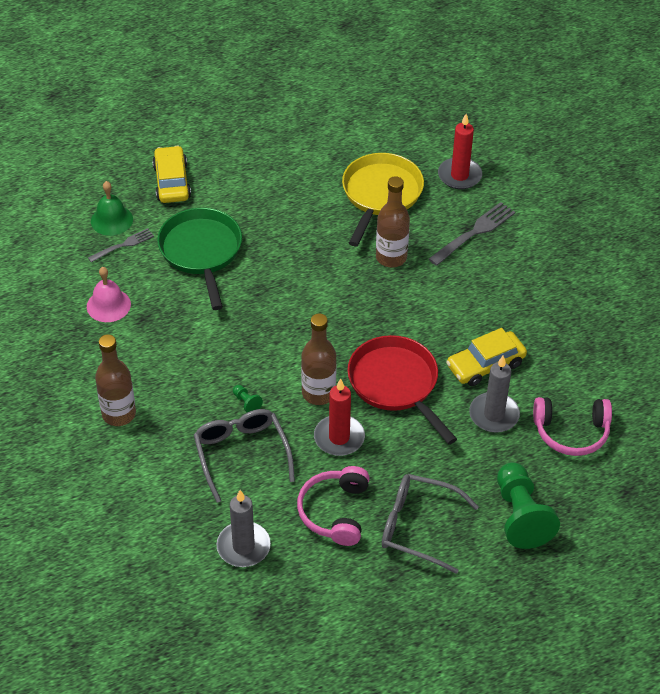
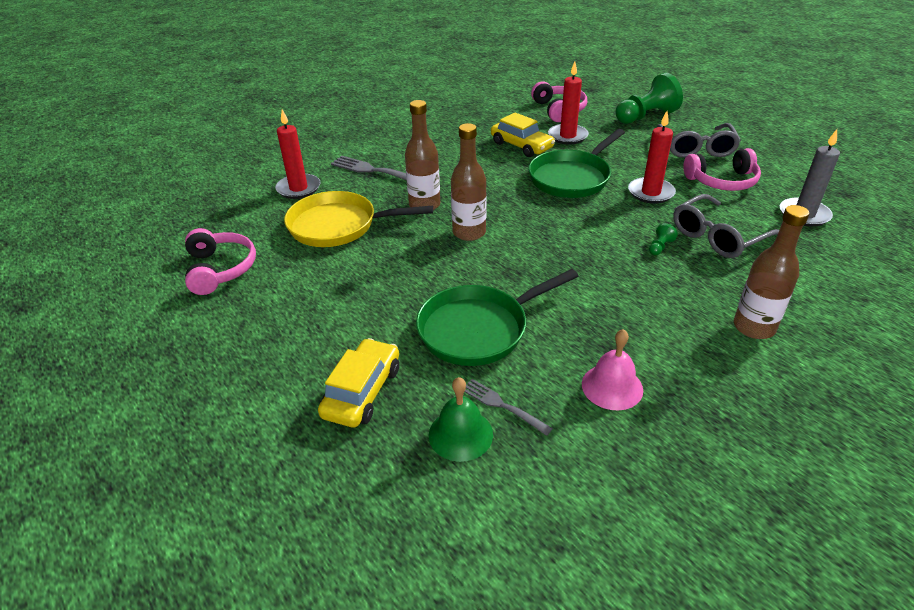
camera: 105 degrees left, 10 degrees down
yellow car [152,146,191,203] -> yellow car turned 135 degrees clockwise [318,338,399,428]
brown bottle [301,313,337,405] -> brown bottle moved to [451,123,487,241]
red pan [347,335,457,444] -> green pan [528,129,625,198]
grey candle [469,356,520,433] -> red candle [548,62,589,144]
none -> pink headphones [185,228,256,295]

